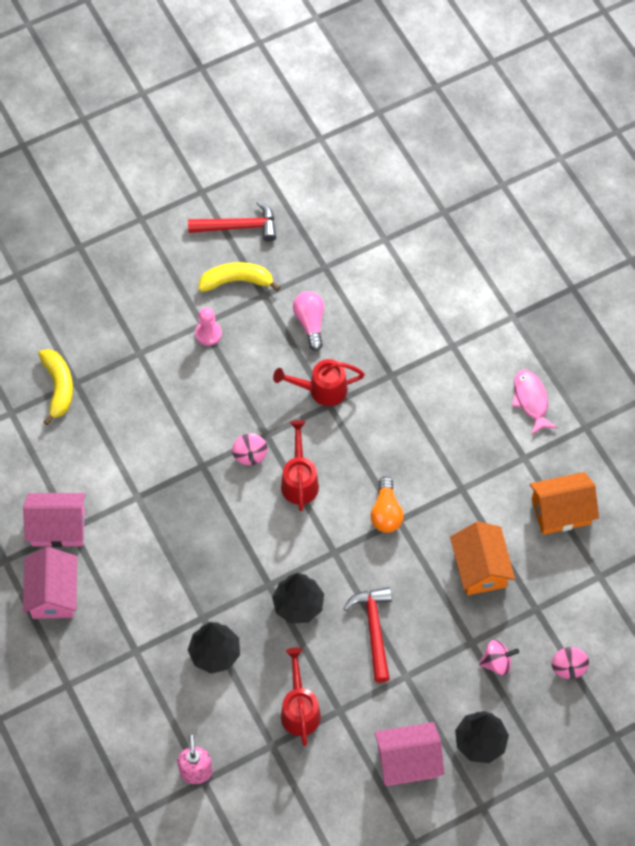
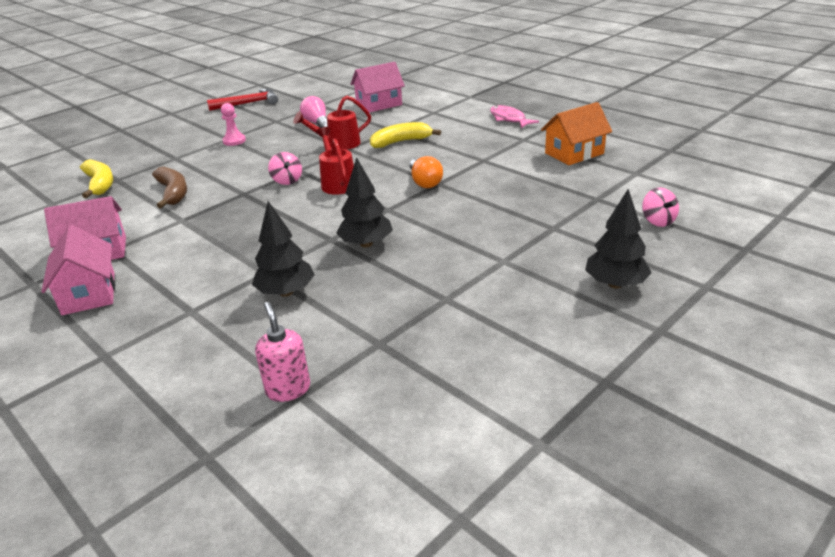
camera: 15 degrees left, 30 degrees down
yellow banana [198,262,280,292] -> yellow banana moved to [370,122,441,148]
red watering can [281,647,321,746] -> none
red hammer [343,587,392,683] -> none
pink house [375,722,445,786] -> pink house moved to [351,62,405,113]
orange house [450,521,515,595] -> none
pink spinning top [479,640,519,676] -> none
none -> brown banana [152,167,187,208]

